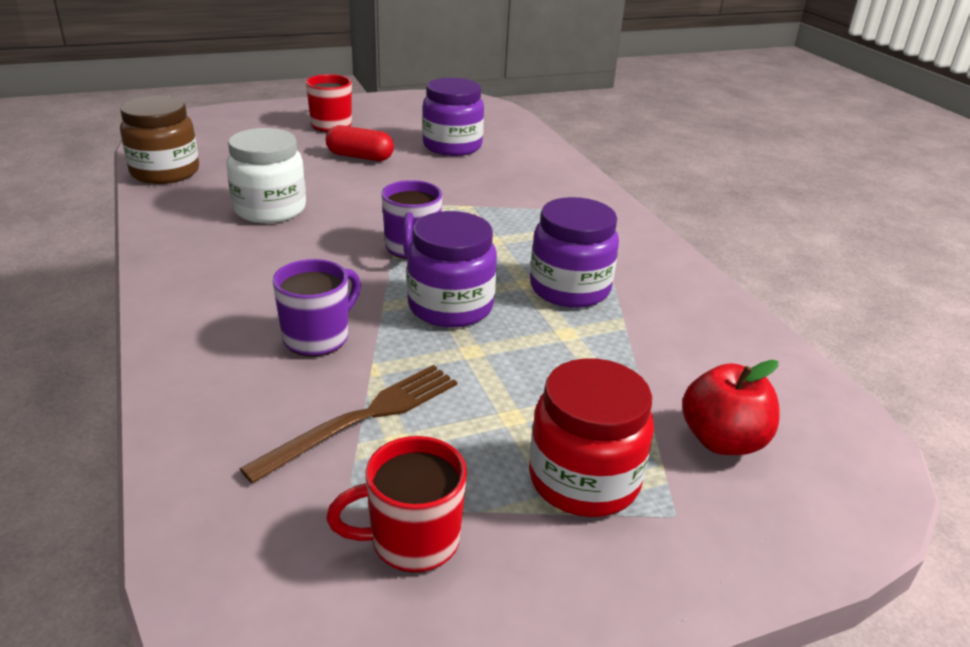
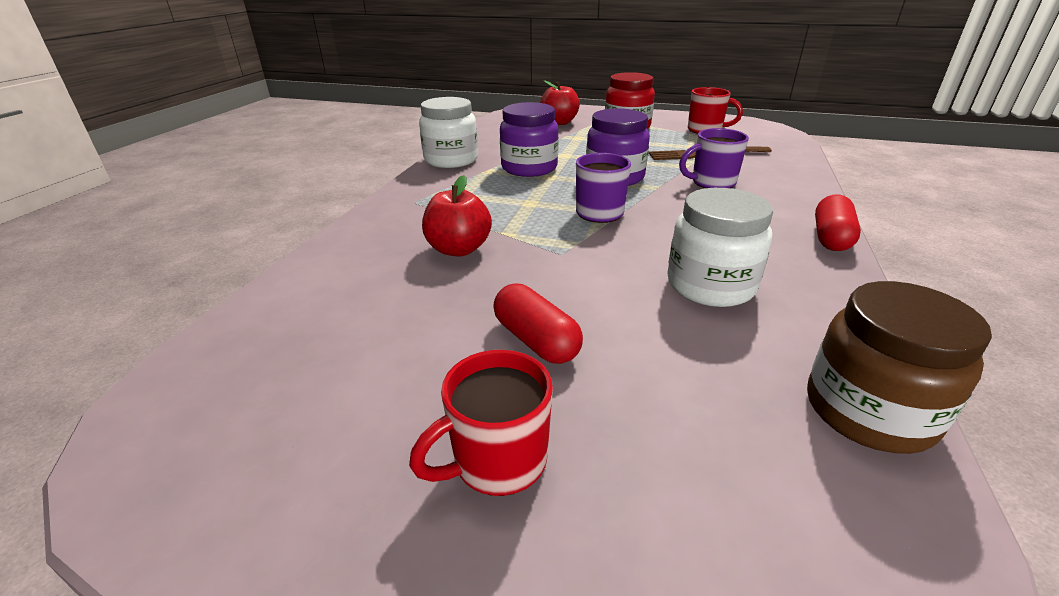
camera: 140 degrees left, 0 degrees up
purple jar [422,78,484,156] -> none
none -> white jar [419,97,478,168]
none -> red apple [422,175,492,257]
none -> red capsule [815,195,861,251]

